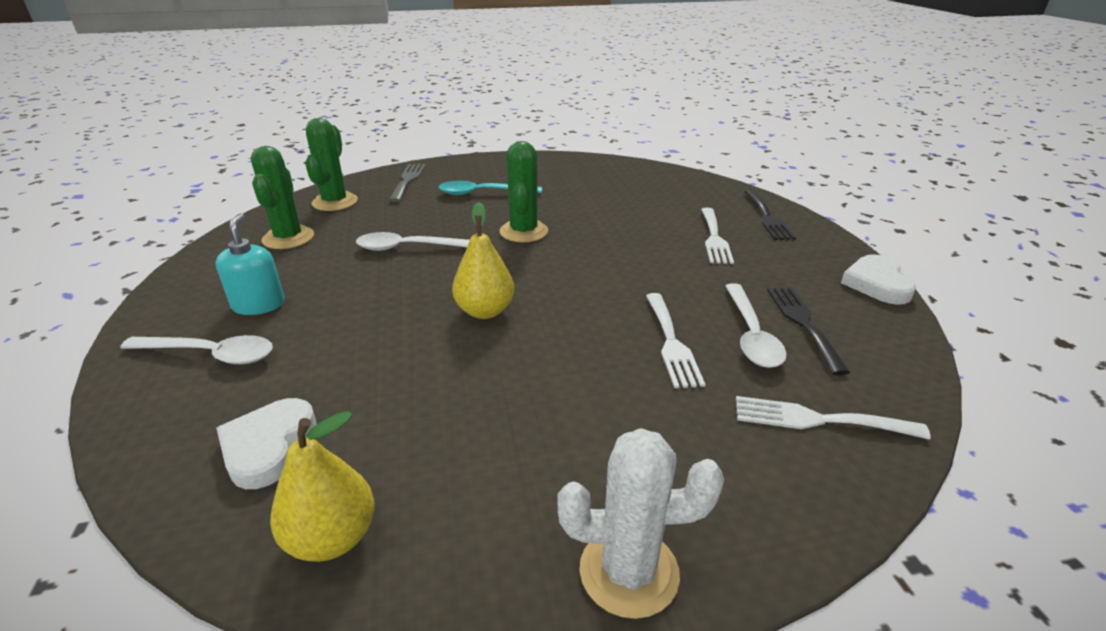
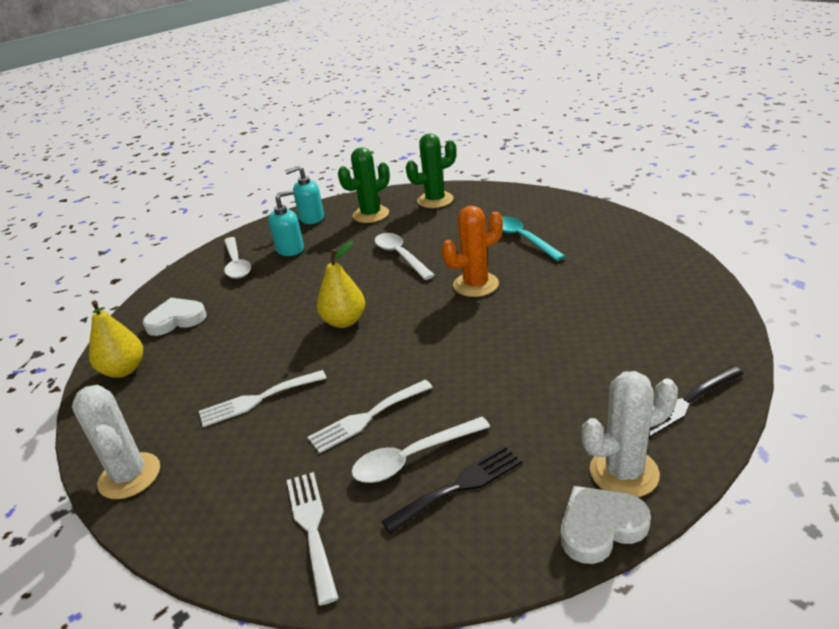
camera: 65 degrees right, 0 degrees up
grey fork [389,164,426,202] -> none
green cactus [500,141,548,242] -> orange cactus [442,205,503,297]
white fork [701,208,734,264] -> white fork moved to [199,370,326,427]
none -> turquoise soap dispenser [285,165,324,224]
none -> white cactus [582,371,678,497]

